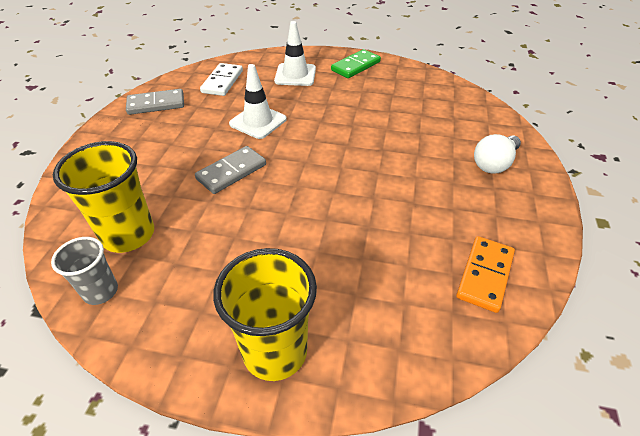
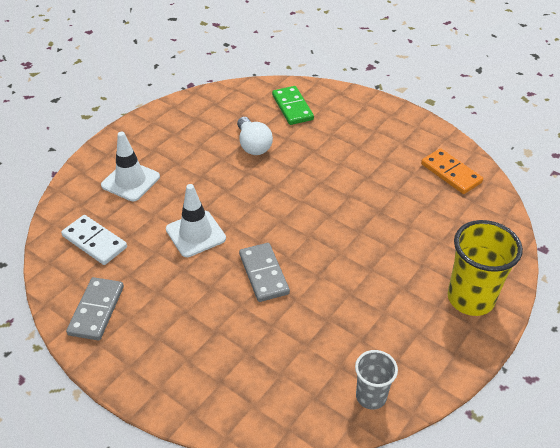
camera: 65 degrees left, 0 degrees up
yellow cup [53,141,154,253] -> none
green domino [331,49,381,78] -> green domino moved to [272,86,314,125]
white light bulb [474,134,521,174] -> white light bulb moved to [237,117,273,155]

